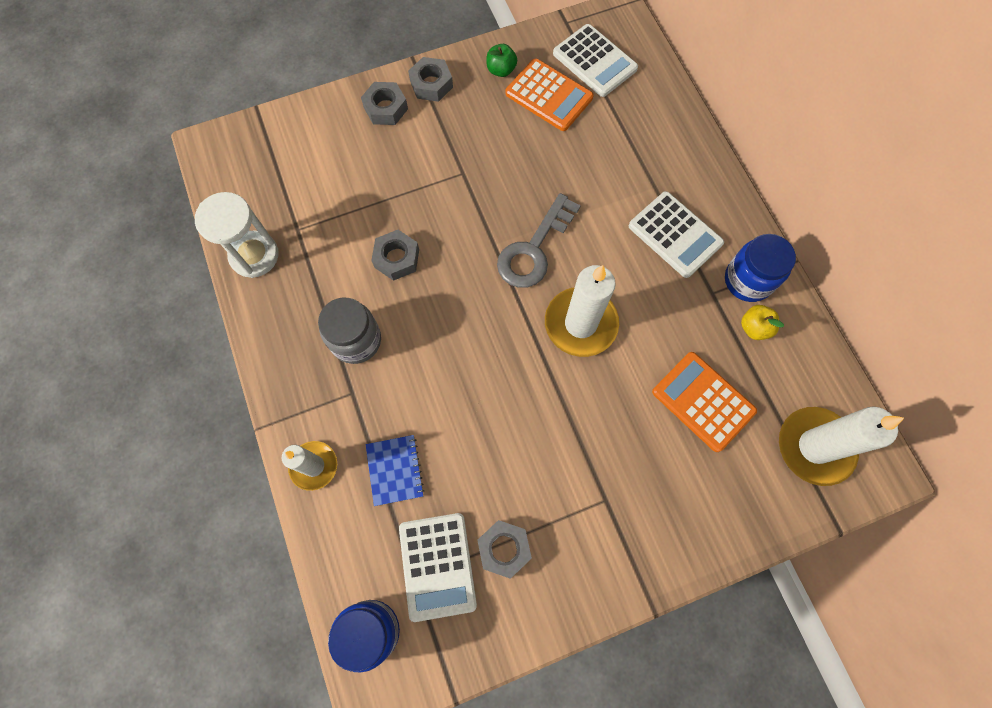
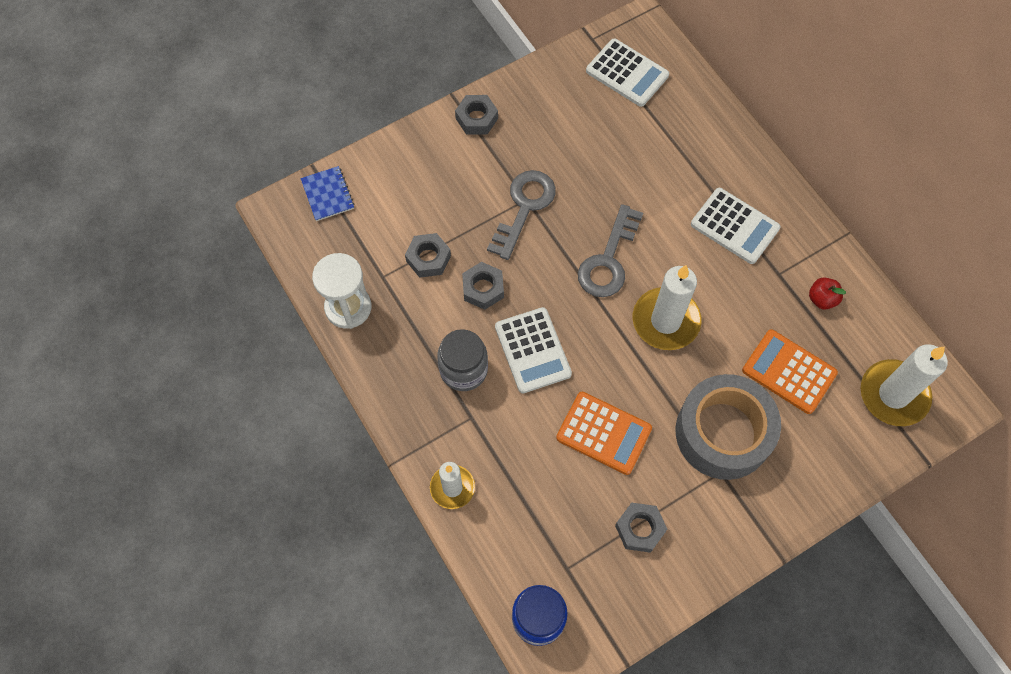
camera: 10 degrees left, 5 degrees down
grey nut [361,82,408,125] -> grey nut moved to [405,233,451,278]
blue notebook [366,435,425,506] -> blue notebook moved to [301,166,354,221]
white calculator [399,513,477,622] -> white calculator moved to [495,307,572,393]
green apple [486,44,517,77] -> none
orange calculator [506,59,594,131] -> orange calculator moved to [556,392,652,475]
blue jar [725,234,796,302] -> none
yellow apple [741,305,784,340] -> red apple [809,278,846,310]
none -> grey key [487,170,556,260]
none -> grey tape [676,374,781,480]

